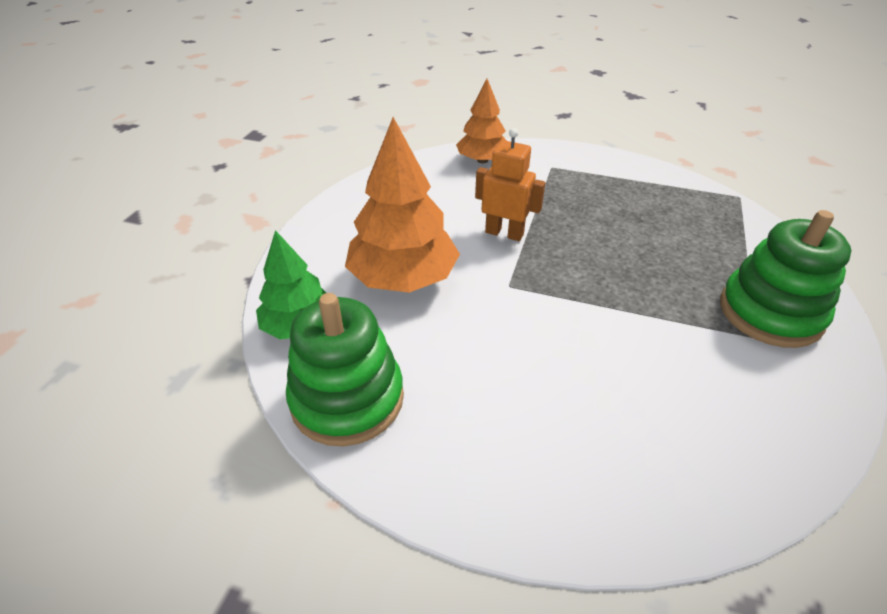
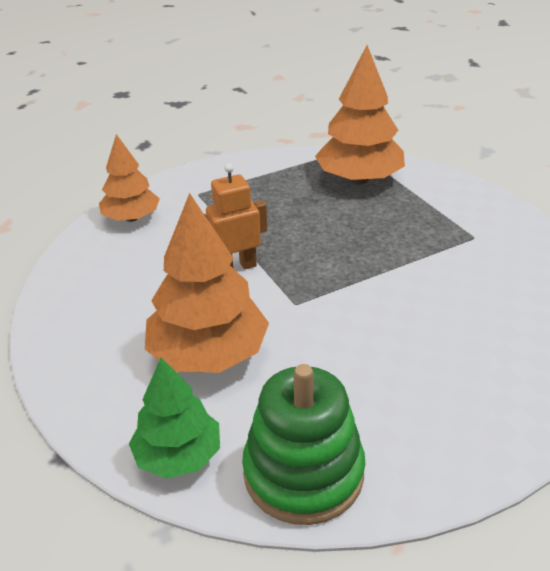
camera: 45 degrees left, 5 degrees down
green stacking toy [720,210,851,348] -> none
none -> orange tree [315,45,405,184]

